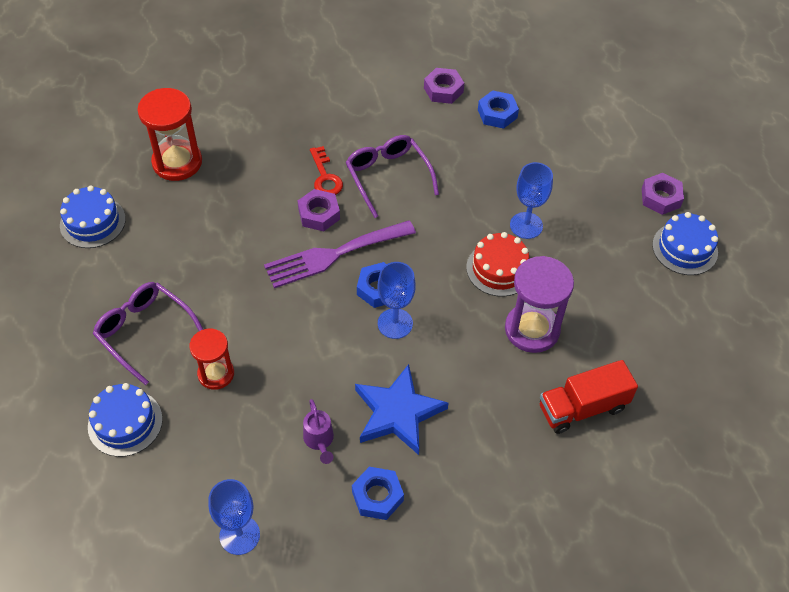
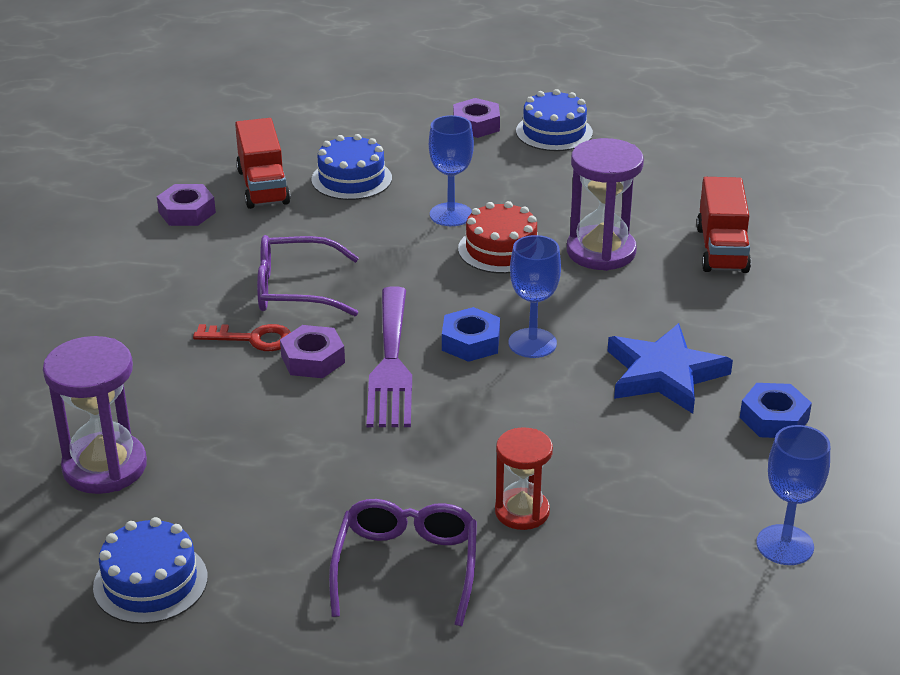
camera: 65 degrees left, 20 degrees down
blue cake [88,383,163,457] -> blue cake moved to [311,134,392,200]
purple glasses [93,282,204,385] -> purple glasses turned 120 degrees clockwise [329,499,477,626]
red hourglass [137,88,202,181] -> purple hourglass [43,336,147,494]
purple watering can [303,399,334,464] -> none
blue nut [478,90,519,129] -> red truck [235,118,291,209]

